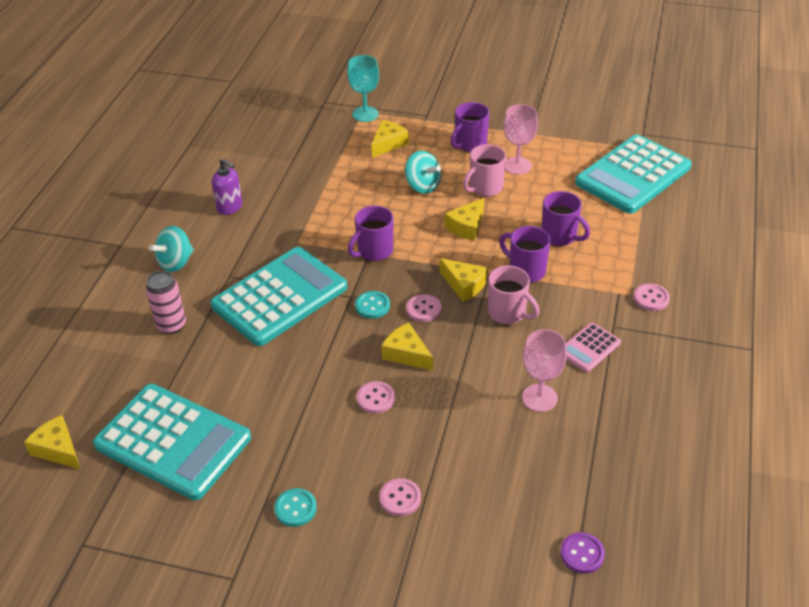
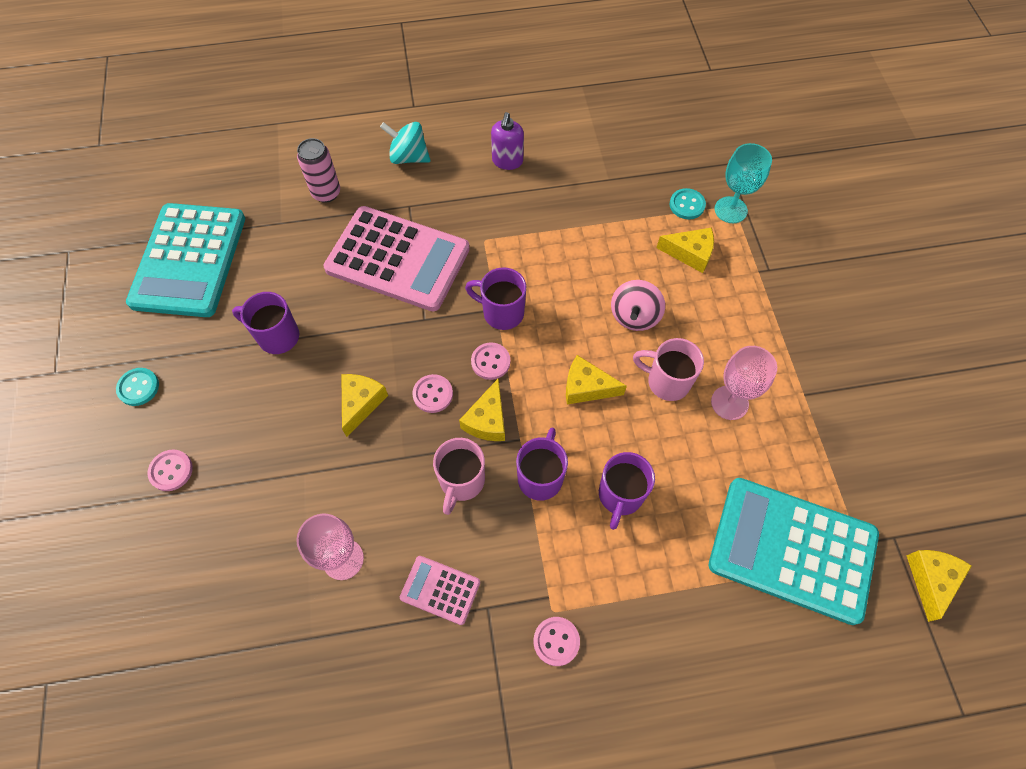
camera: 65 degrees right, 20 degrees up
yellow cheese [24,415,80,469] -> yellow cheese moved to [907,550,972,622]
turquoise calculator [210,247,347,346] -> pink calculator [324,206,470,311]
turquoise button [355,291,390,319] -> turquoise button moved to [670,188,706,219]
pink button [357,381,395,414] -> pink button moved to [471,342,510,380]
turquoise spinning top [405,151,441,194] -> pink spinning top [611,280,665,331]
purple mug [451,102,490,152] -> purple mug moved to [232,292,299,354]
purple button [560,532,605,574] -> none

